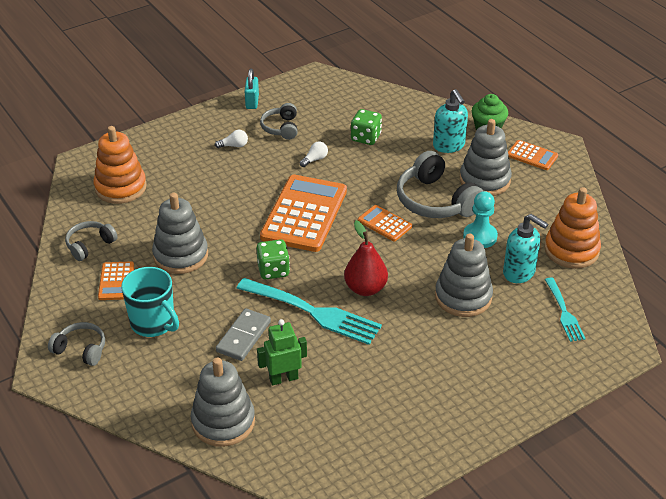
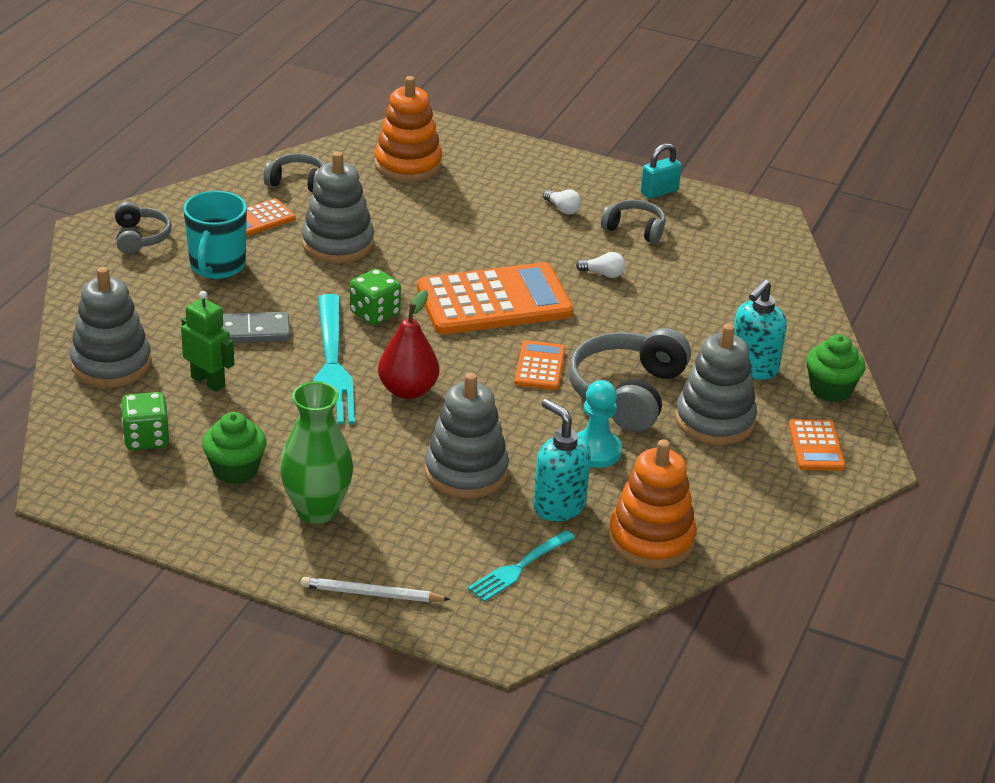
camera: 55 degrees right, 5 degrees down
grey headphones [260,103,298,140] -> grey headphones turned 60 degrees clockwise [601,200,666,244]
green dice [351,109,382,145] -> green dice moved to [121,392,170,450]
turquoise soap dispenser [503,214,548,283] -> turquoise soap dispenser turned 135 degrees clockwise [533,399,591,521]
none -> green cupcake [202,412,266,484]
none -> green vase [280,381,353,524]
none -> white pencil [301,577,450,602]

